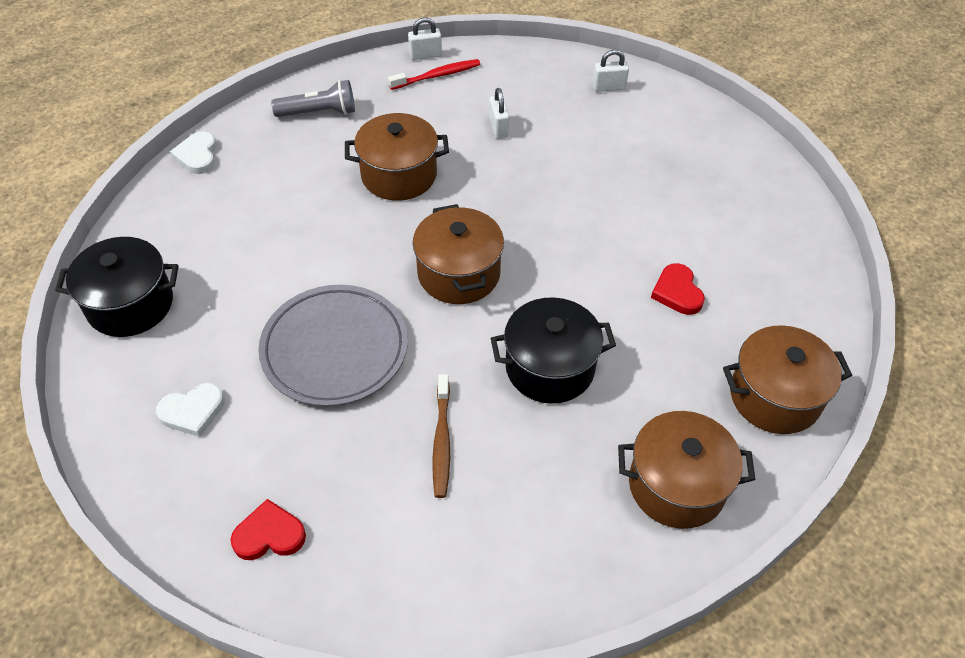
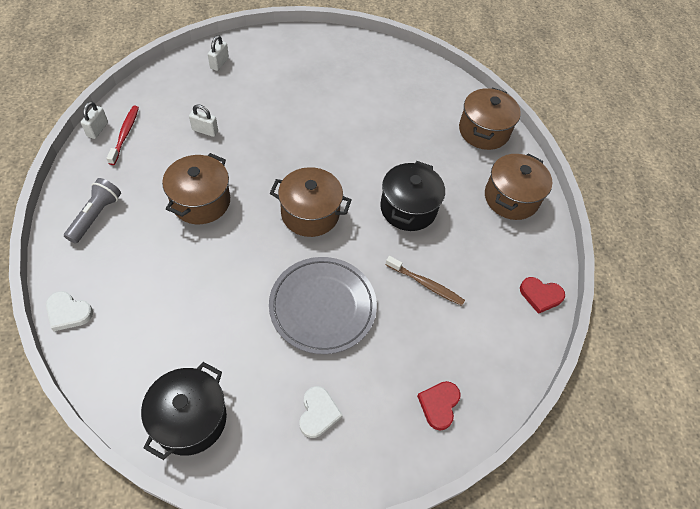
camera: 65 degrees left, 5 degrees up
red heart [651,263,705,315] -> red heart moved to [520,277,565,314]

